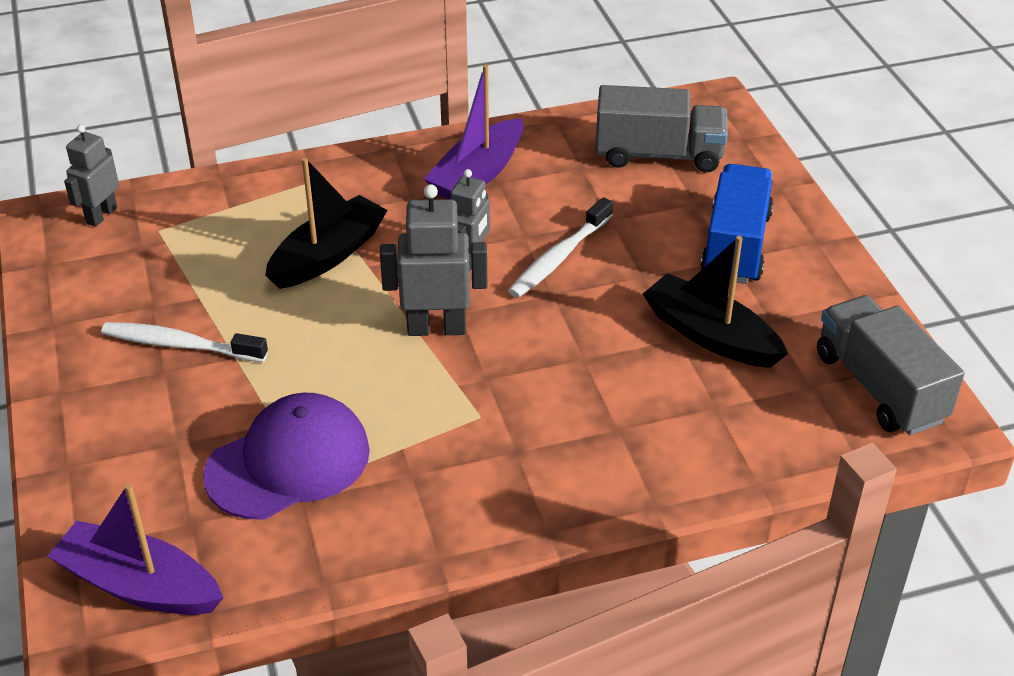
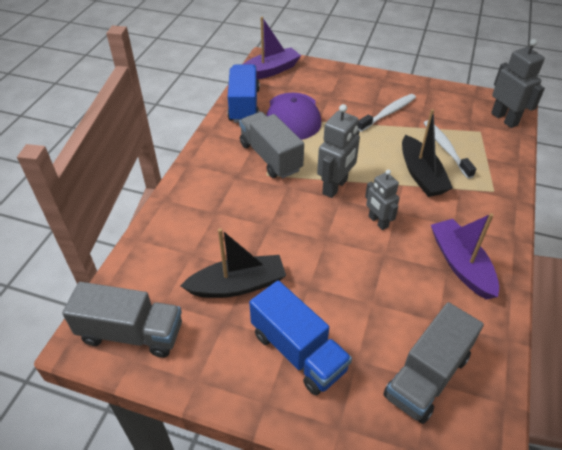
camera: 125 degrees right, 5 degrees up
grey robot [64,125,119,227] -> grey robot [491,39,545,128], size x1.50
white toothbrush [508,197,613,298] -> white toothbrush moved to [424,120,476,179]
none -> blue truck [227,64,260,123]
none -> grey truck [239,112,304,178]

